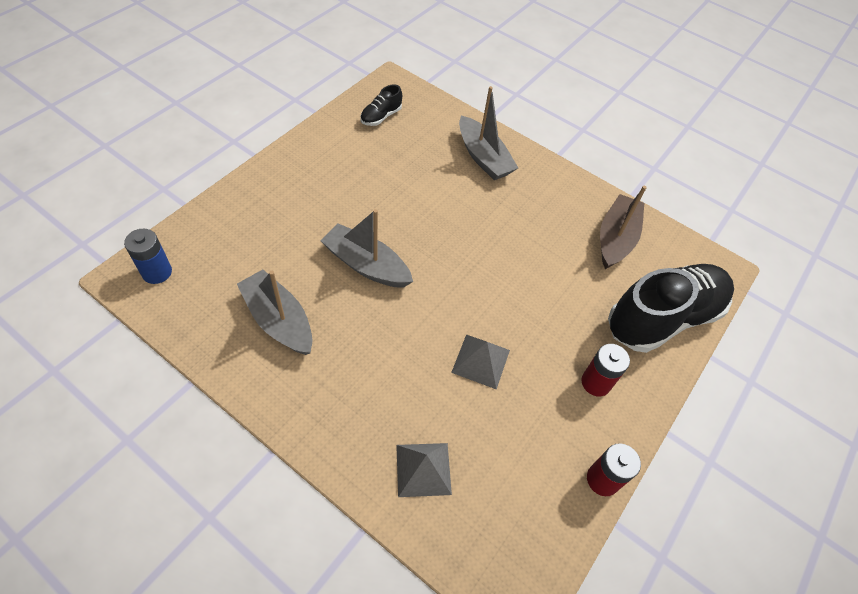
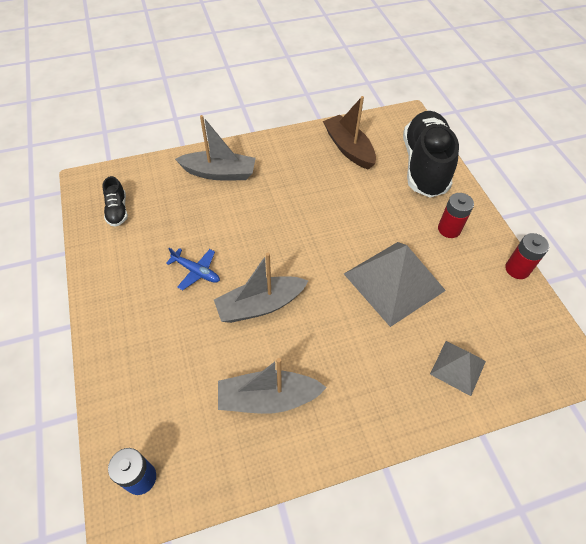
camera: 50 degrees left, 0 degrees up
grey pyramid [451,334,510,389] -> grey pyramid [344,242,446,327], size x1.87
none -> blue plane [166,248,220,290]

